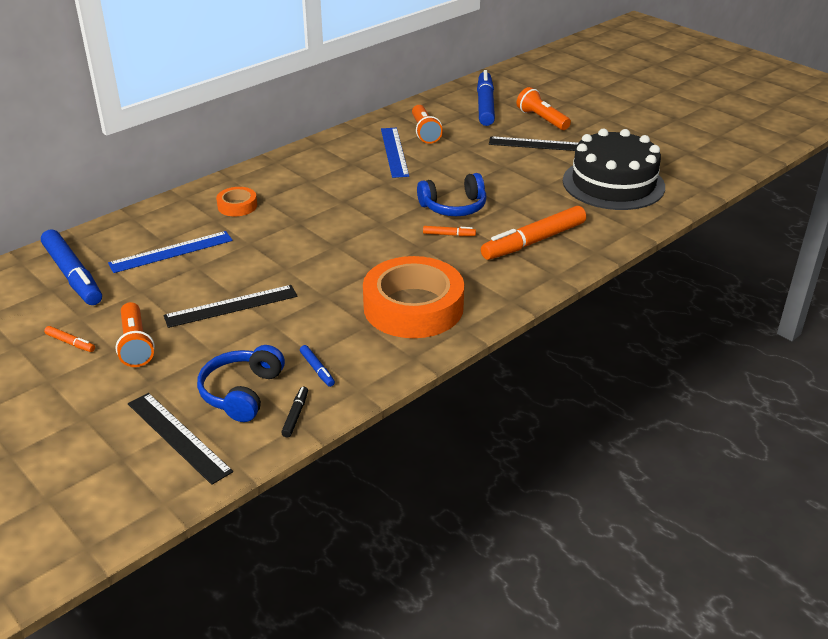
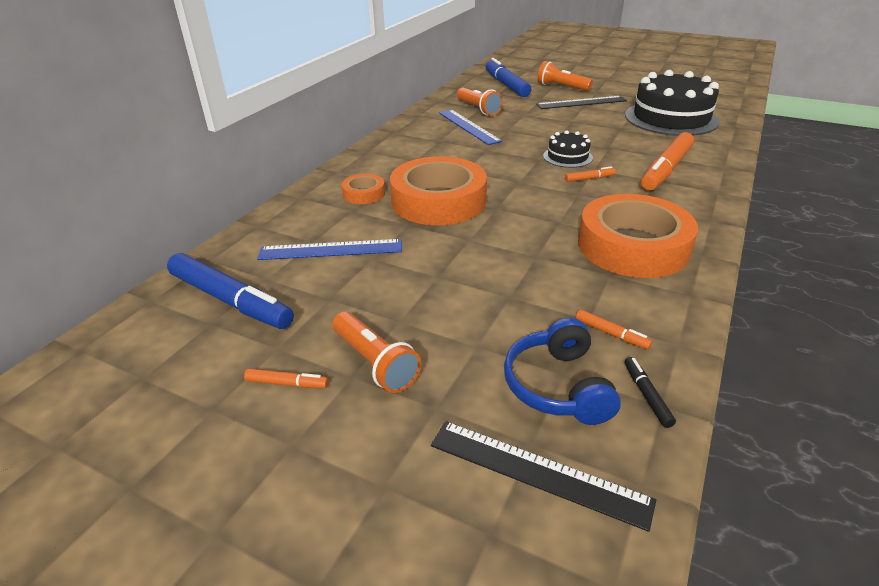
camera: 20 degrees left, 0 degrees up
blue ruler [108,231,233,273] -> blue ruler turned 45 degrees clockwise [257,239,402,260]
black ruler [163,285,298,328] -> none
blue marker [300,345,335,387] -> orange marker [576,310,652,349]
blue headphones [417,173,486,216] -> black cake [543,130,593,168]
none -> orange tape [390,156,487,225]

